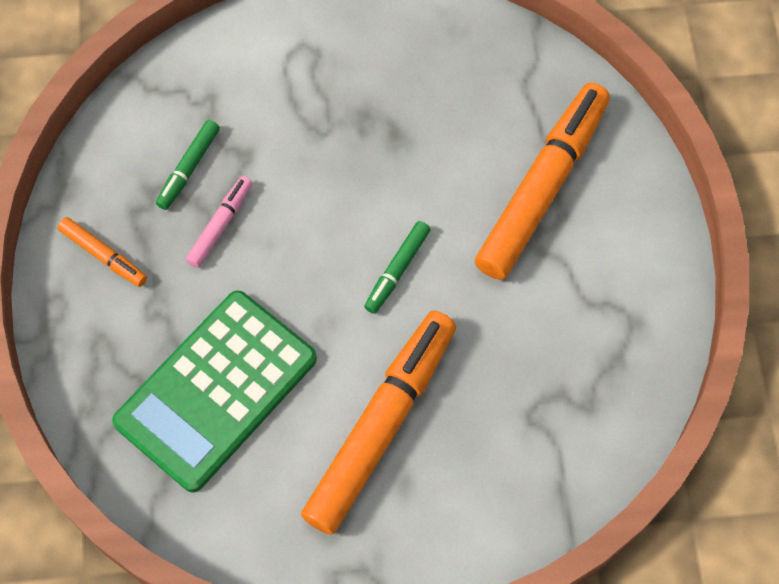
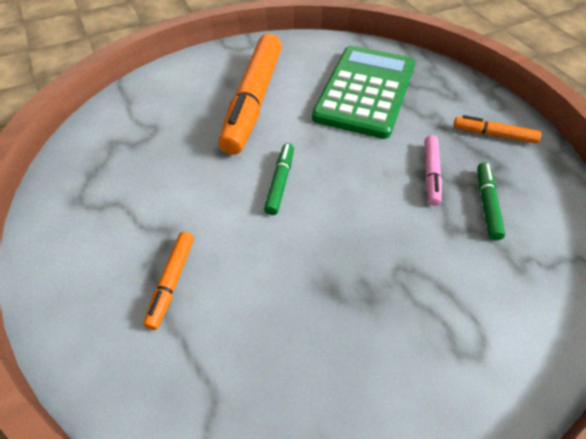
camera: 160 degrees right, 15 degrees down
orange marker [475,83,610,280] -> orange marker [143,232,194,330], size x0.45

